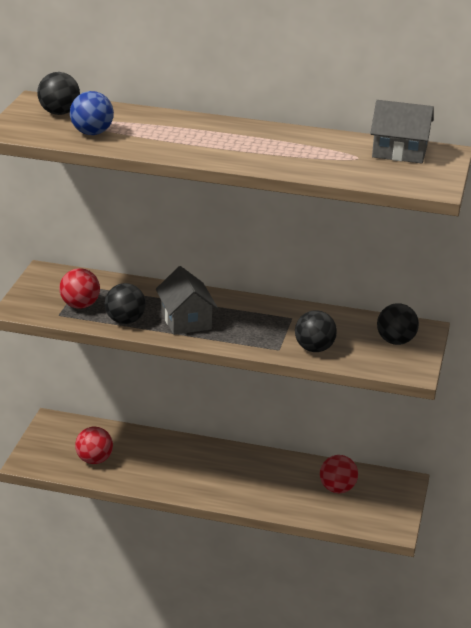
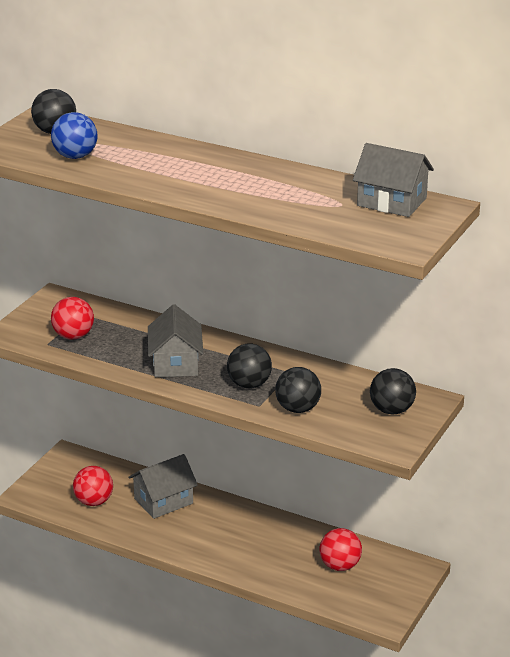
camera: 15 degrees right, 0 degrees up
black ball [105,283,146,324] -> black ball moved to [227,344,272,389]
none -> grey house [129,454,198,519]

